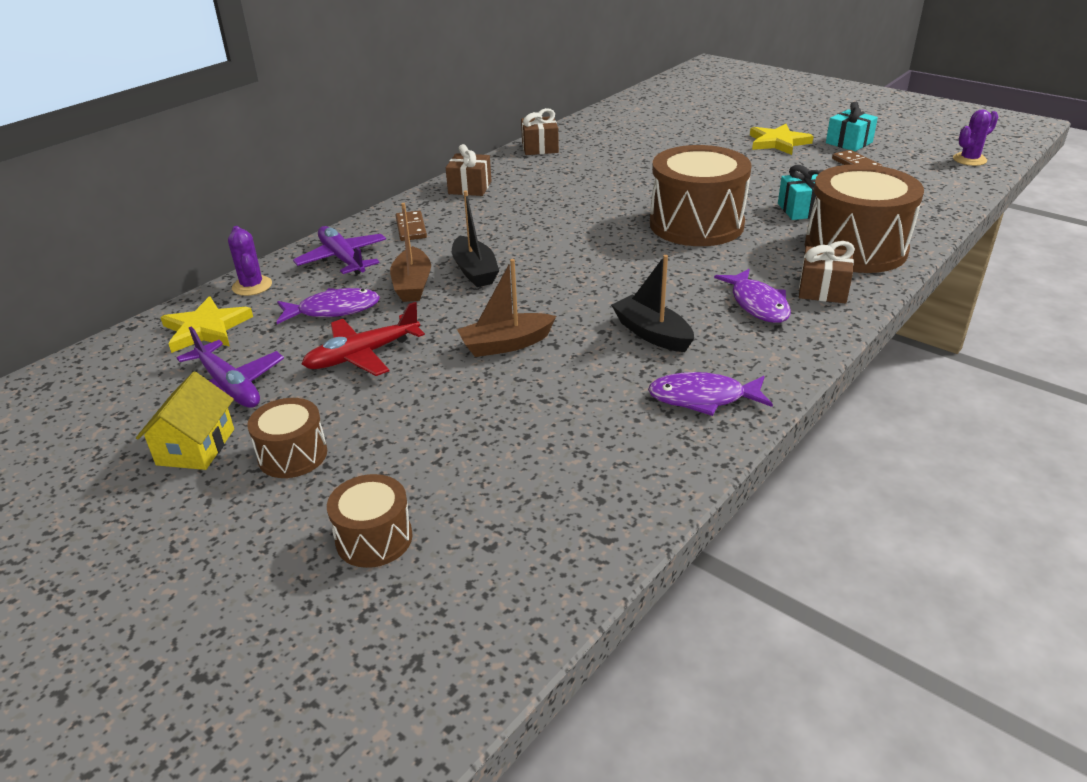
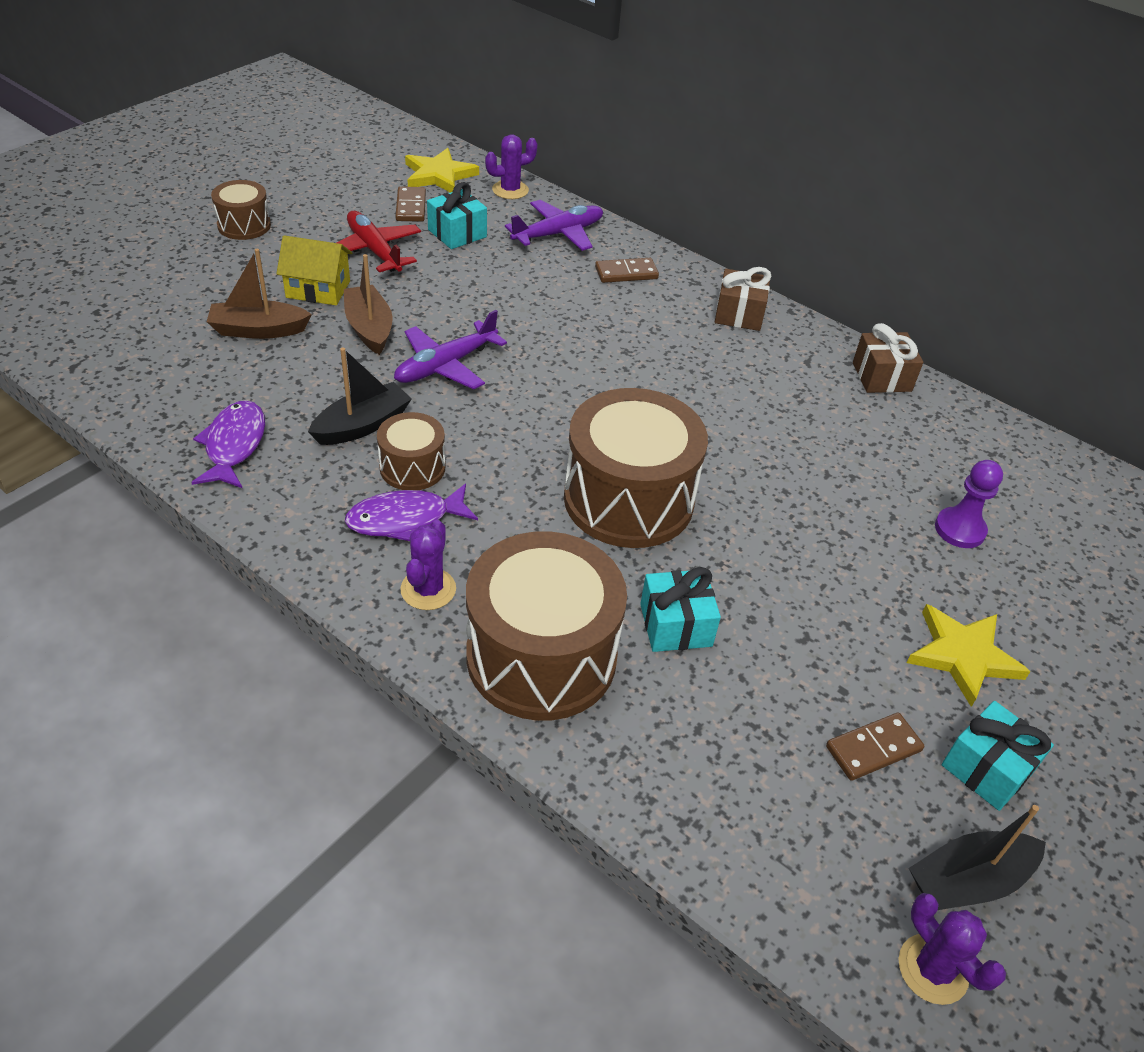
camera: 85 degrees right, 10 degrees up
yellow house [136,372,234,470] -> yellow house moved to [276,235,352,305]
purple plane [167,327,284,408] -> purple plane moved to [394,310,507,389]
purple fish [277,288,380,324] -> turquoise gift [427,182,487,249]
brown drum [327,474,413,568] -> brown drum moved to [377,412,445,490]
brown boat [390,203,431,302] -> brown boat moved to [207,249,312,339]
black boat [452,191,499,287] -> black boat moved to [909,805,1046,910]
brown gift [799,241,855,303] -> purple cactus [400,520,456,610]
none -> brown domino [396,186,426,222]
none -> purple pawn [935,460,1003,548]

